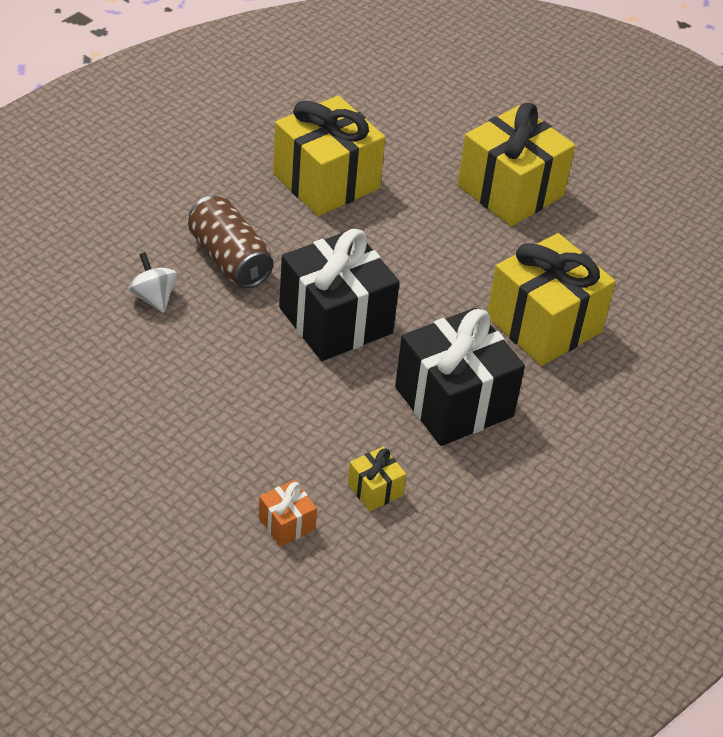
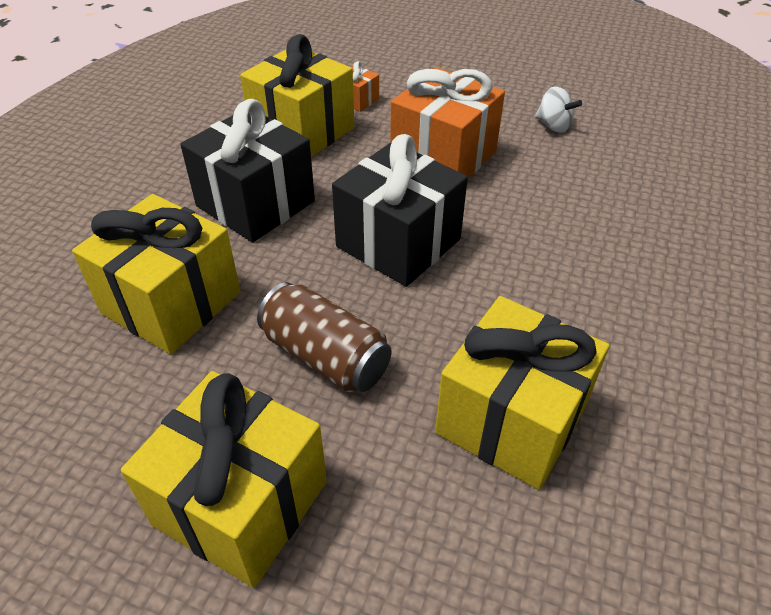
camera: 165 degrees right, 0 degrees up
white spinning top [128,252,177,313] -> white spinning top moved to [535,87,582,133]
brown can [188,196,274,288] -> brown can moved to [257,282,392,393]
yellow gift [348,446,406,511] -> yellow gift [240,34,354,157], size x2.28
none -> orange gift [390,68,505,178]

